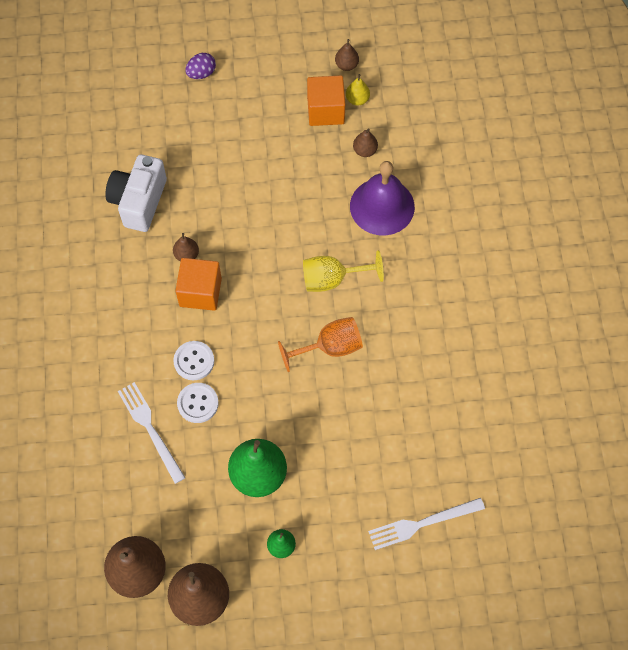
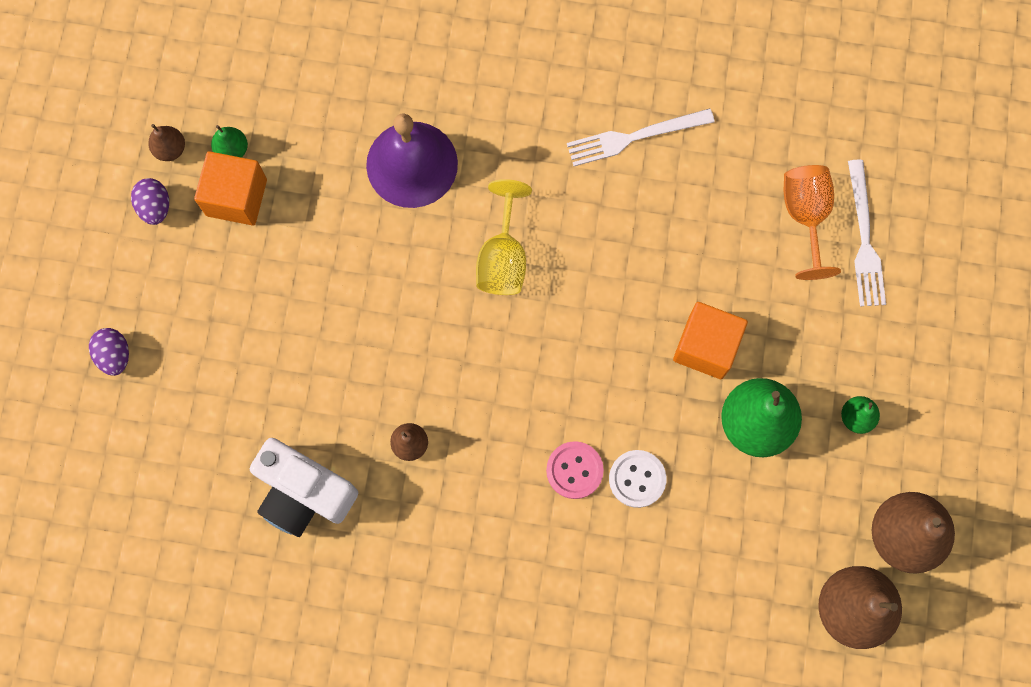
camera: 75 degrees left, 10 degrees up
white fork [118,382,185,484] -> white fork moved to [567,108,715,166]
white button [173,341,214,380] -> pink button [546,441,604,499]
orange cube [175,258,222,311] -> orange cube moved to [673,302,748,379]
orange goblet [278,317,363,372] -> orange goblet moved to [784,165,841,280]
yellow pear [346,74,370,106] -> green pear [211,125,248,158]
brown pear [353,129,378,157] -> none
none -> purple egg [131,178,169,225]

